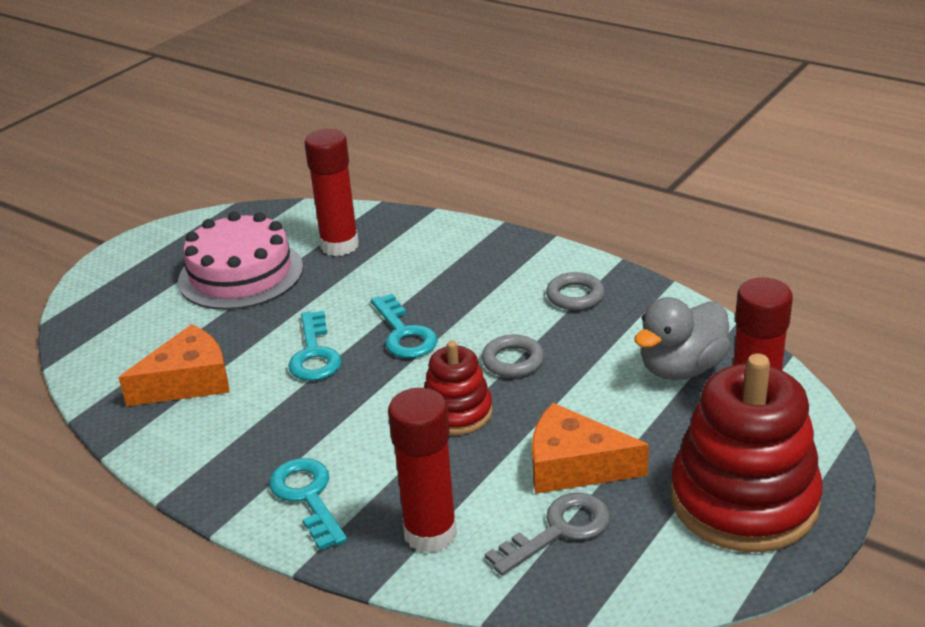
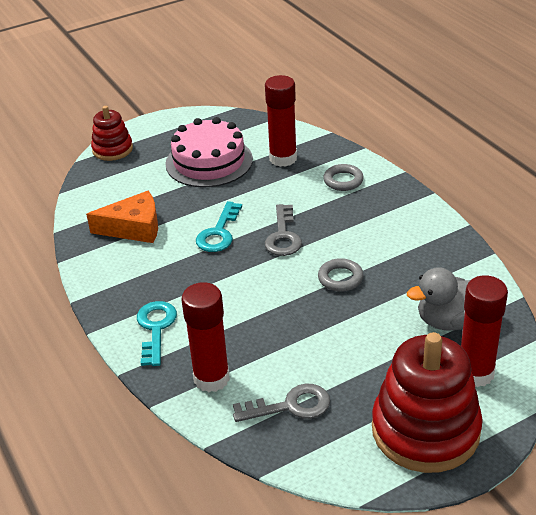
camera: 25 degrees right, 5 degrees up
turquoise key [371,294,438,358] -> grey key [265,204,302,256]
red stacking toy [424,341,493,435] -> red stacking toy moved to [91,106,133,161]
orange cheese [532,403,649,494] -> none
grey ring [546,272,605,310] -> grey ring moved to [323,164,364,191]

